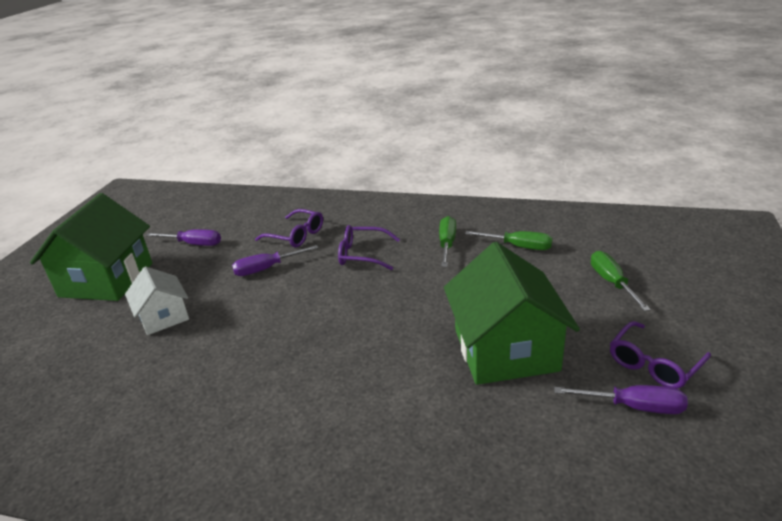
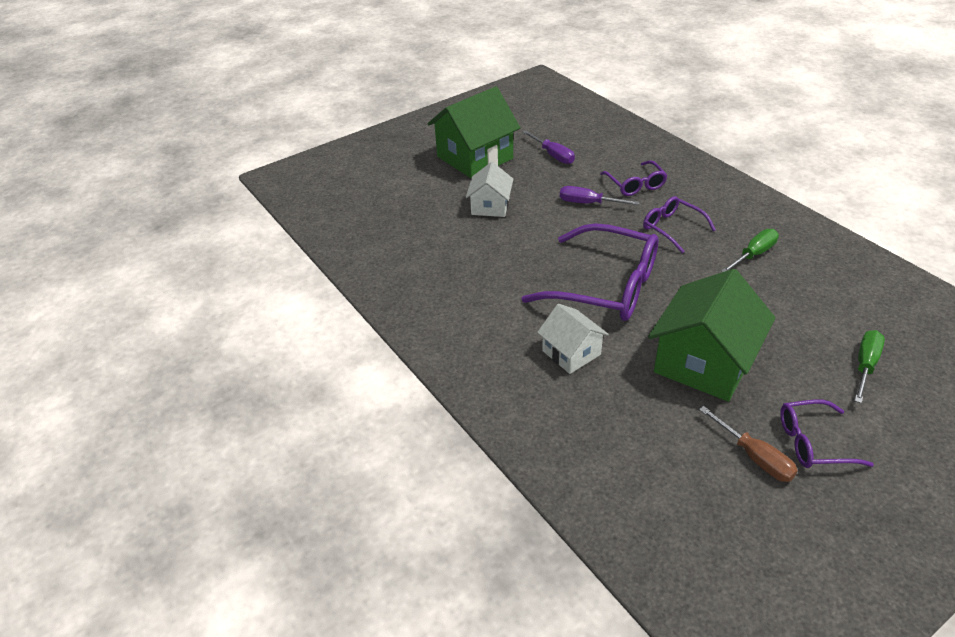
camera: 40 degrees right, 10 degrees up
green screwdriver [465,231,553,250] -> none
purple screwdriver [554,385,688,414] -> brown screwdriver [699,406,798,482]
none -> purple glasses [521,223,658,321]
none -> white house [537,304,609,374]

